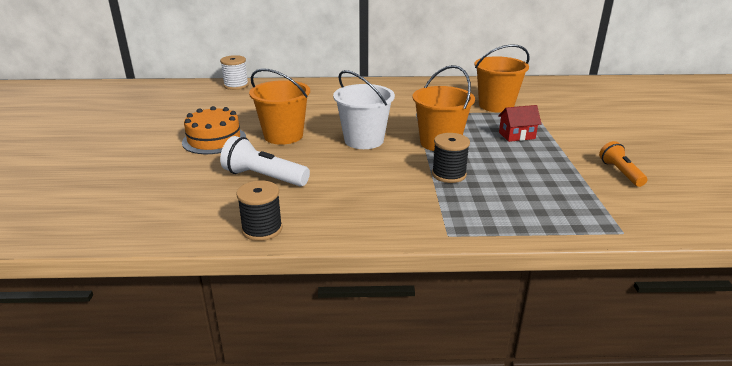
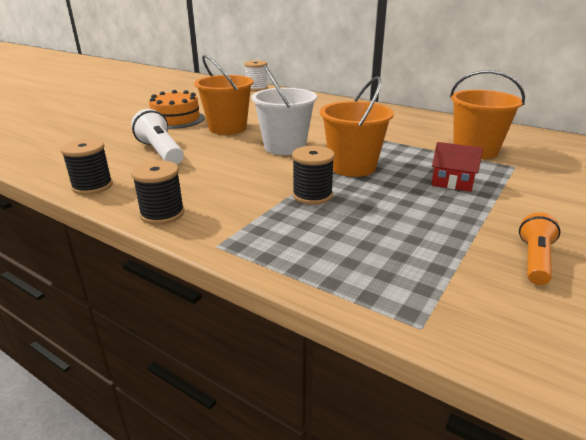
camera: 35 degrees right, 0 degrees up
none -> black spool [131,161,185,225]

